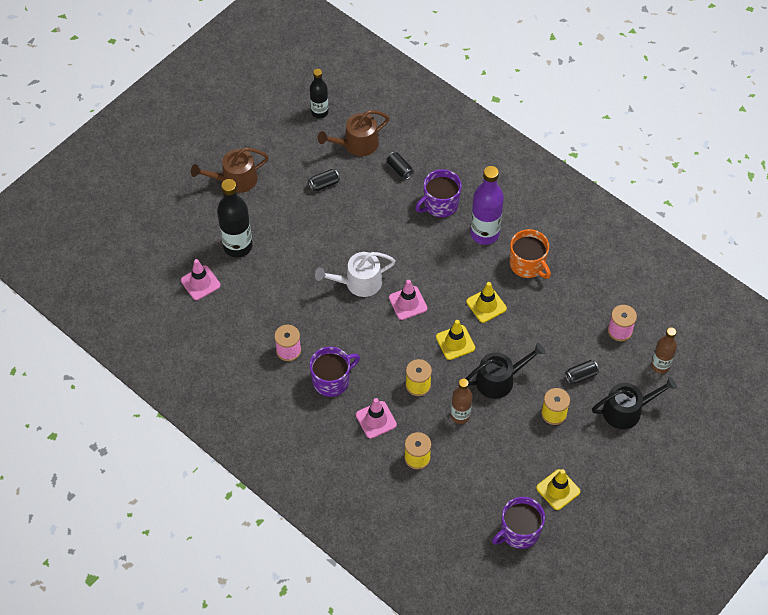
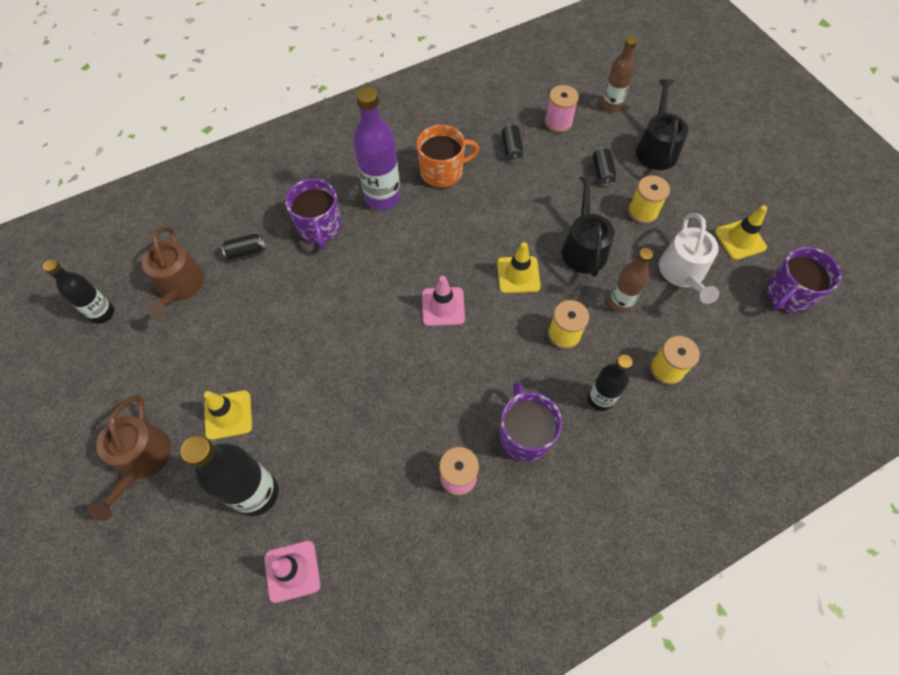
camera: 70 degrees left, 5 degrees up
black can [308,169,340,191] -> black can moved to [502,124,524,161]
white watering can [315,252,395,297] -> white watering can moved to [659,213,719,304]
pink traffic cone [356,398,397,439] -> black bottle [588,354,633,411]
yellow traffic cone [466,282,507,323] -> yellow traffic cone moved to [204,390,252,440]
purple mug [492,497,545,549] -> purple mug turned 60 degrees clockwise [767,247,841,313]

